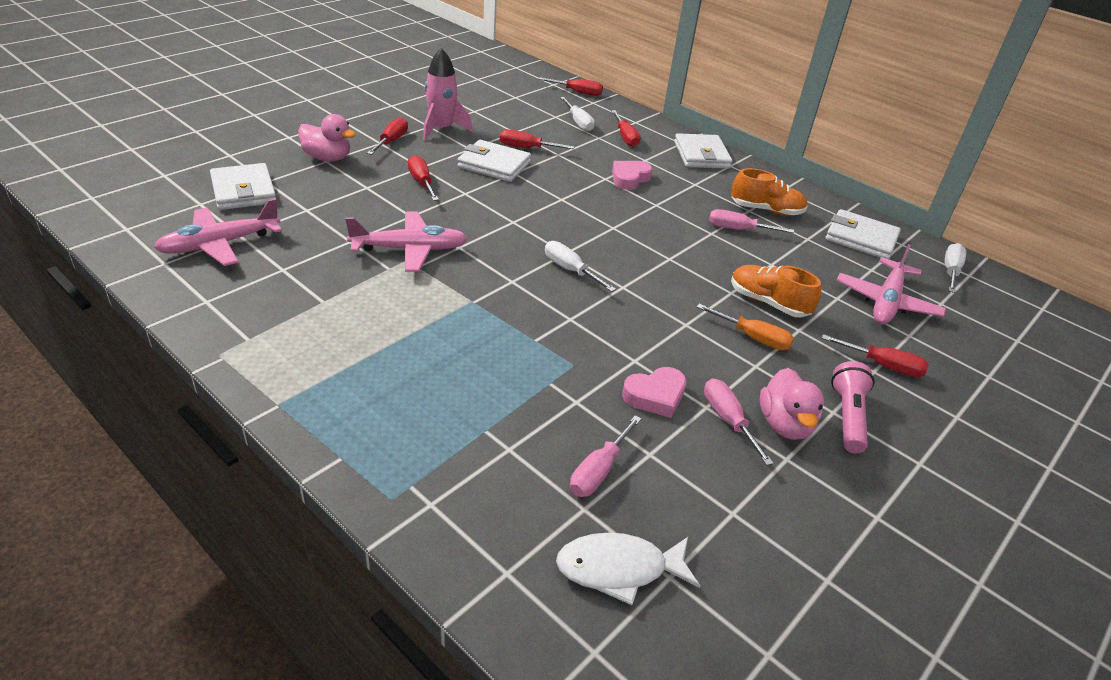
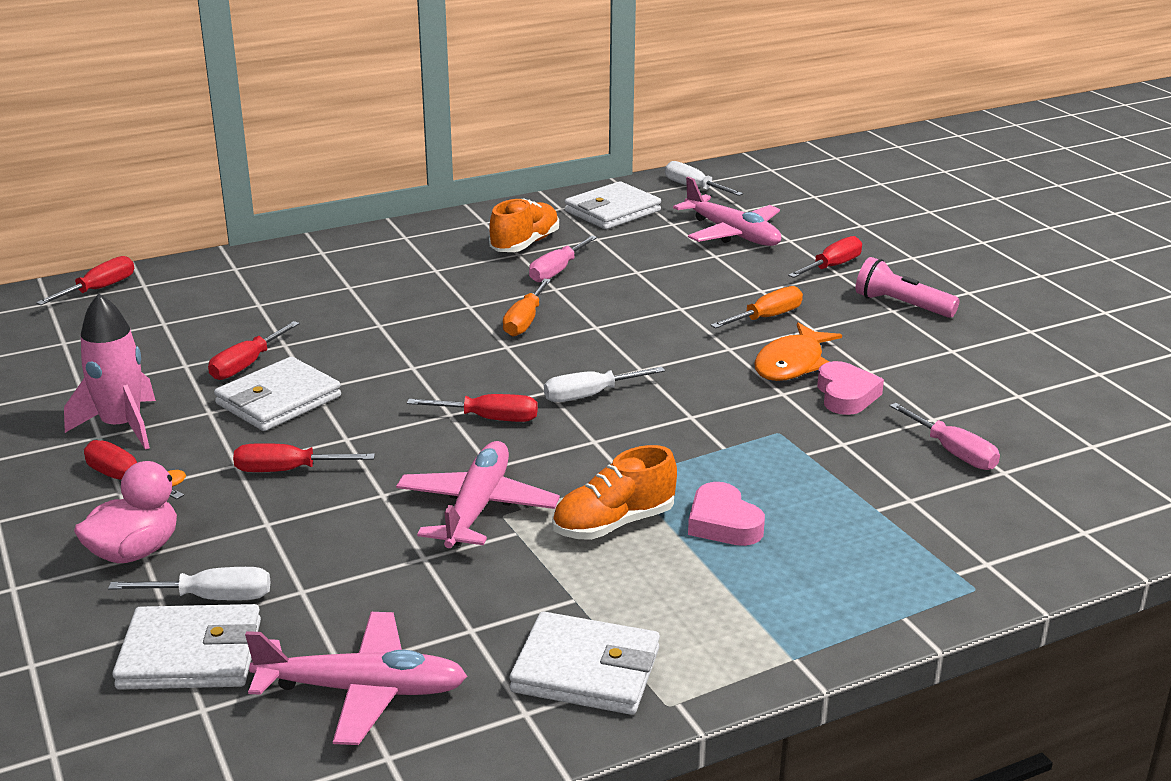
camera: 65 degrees left, 10 degrees down
pink plane [154,198,282,266] -> pink plane turned 75 degrees counterclockwise [245,612,467,745]
white fish [556,533,700,605] -> none
white screwdriver [560,97,595,132] -> white screwdriver moved to [108,567,270,600]
red screwdriver [611,110,640,147] -> red screwdriver moved to [407,394,538,422]
pink heart [612,161,653,190] -> pink heart moved to [688,482,765,546]
white wallet [674,133,732,169] -> white wallet moved to [510,612,660,715]
pink screwdriver [704,379,774,466] -> none
orange shoe [731,265,821,318] -> orange shoe moved to [552,445,677,540]
pink duck [760,368,824,440] -> none
none -> orange screwdriver [503,279,551,336]
none -> orange fish [754,323,842,381]

